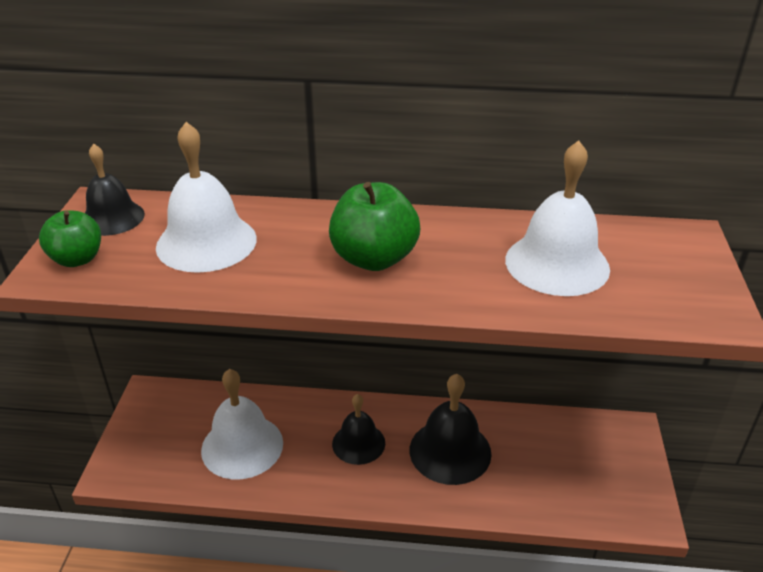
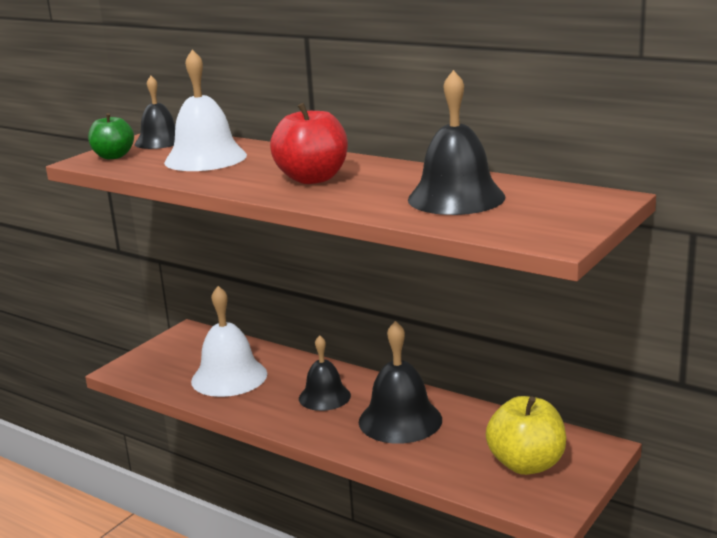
camera: 30 degrees right, 15 degrees down
green apple [329,182,420,271] -> red apple [270,103,348,184]
white bell [505,140,610,296] -> black bell [408,70,506,215]
none -> yellow apple [486,396,566,475]

